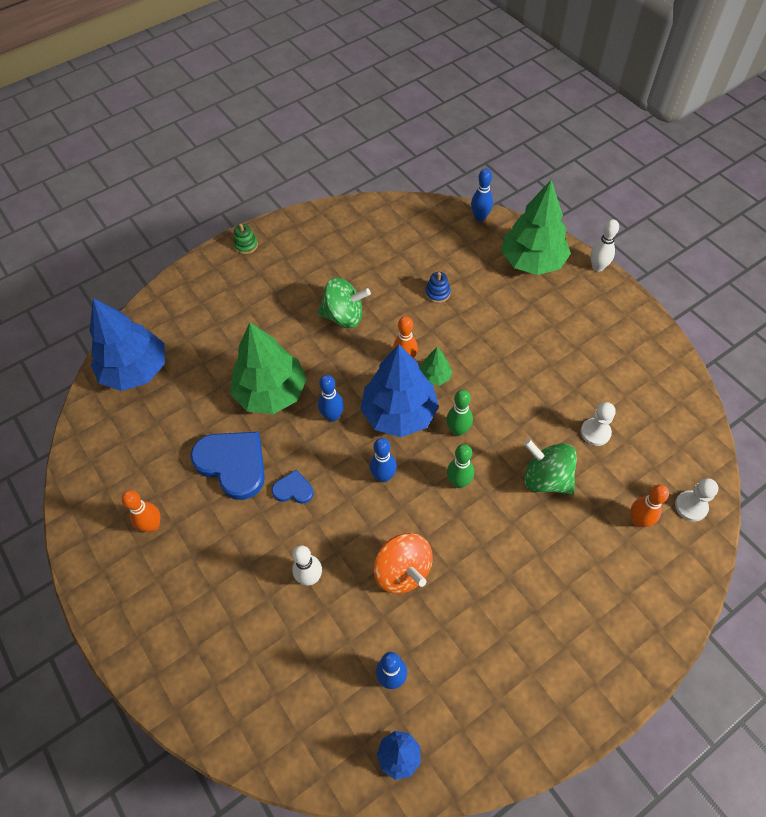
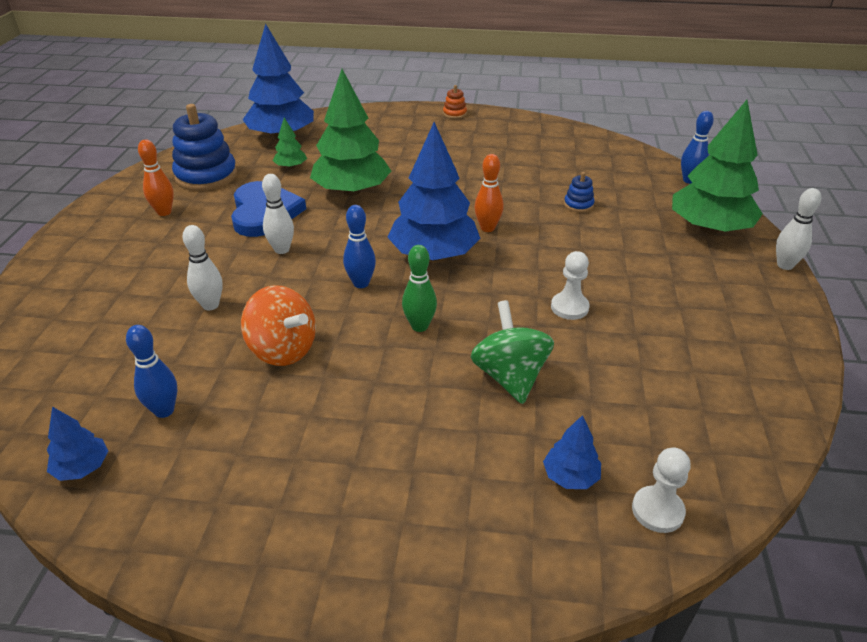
camera: 40 degrees right, 20 degrees down
green stacking toy [234,224,258,254] -> orange stacking toy [443,85,467,119]
blue heart [272,470,314,504] -> white bowling pin [262,174,294,254]
green spinning top [318,278,371,328] -> none
blue bowling pin [318,375,344,422] -> none
orange spinning top [373,533,433,594] -> orange spinning top turned 60 degrees counterclockwise [241,285,316,366]
green tree [419,347,453,386] -> green tree moved to [273,118,307,169]
green bowling pin [446,389,473,436] -> none
white pawn [581,402,616,446] -> white pawn moved to [551,251,590,320]
orange bowling pin [630,485,669,527] -> blue tree [543,415,601,489]
none -> blue stacking toy [172,104,237,191]

